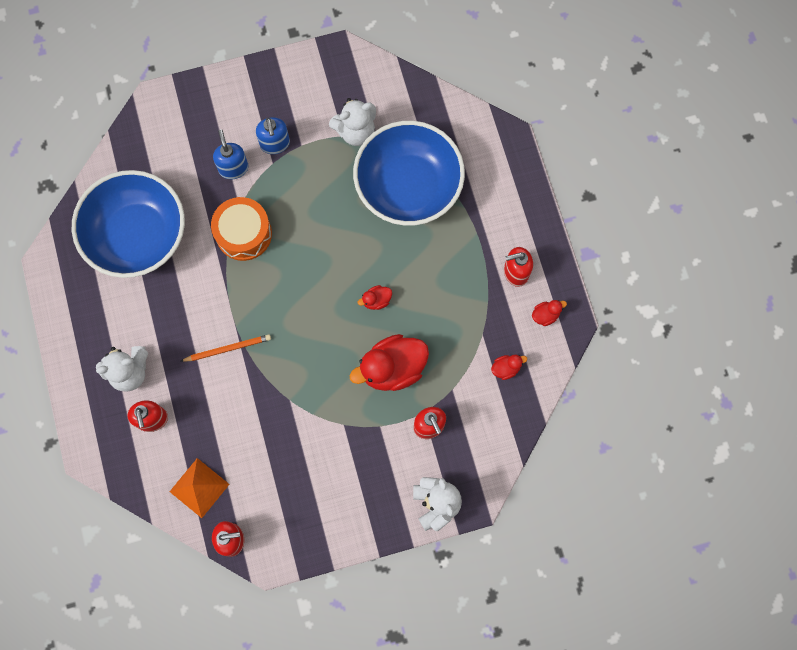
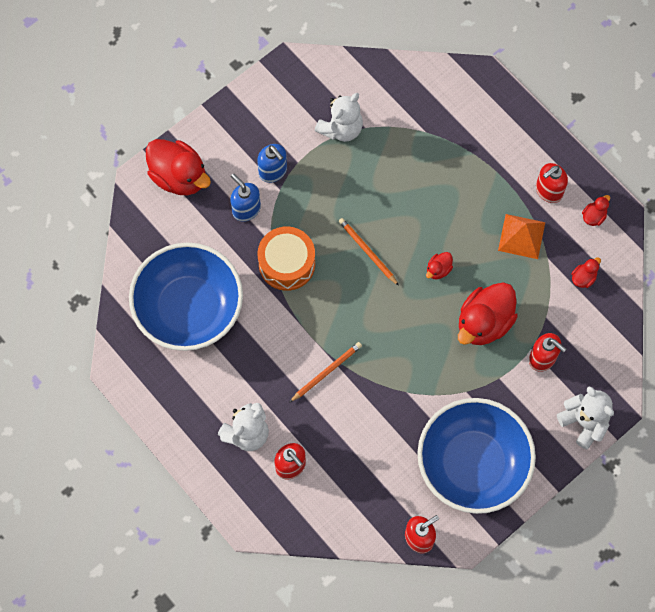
camera: 25 degrees left, 5 degrees down
orange pyramid [169,458,230,518] -> orange pyramid moved to [498,214,545,259]
blue bowl [353,121,465,226] -> blue bowl moved to [417,398,536,514]
none -> red duck [146,139,211,195]
none -> orange pencil [339,218,399,286]

